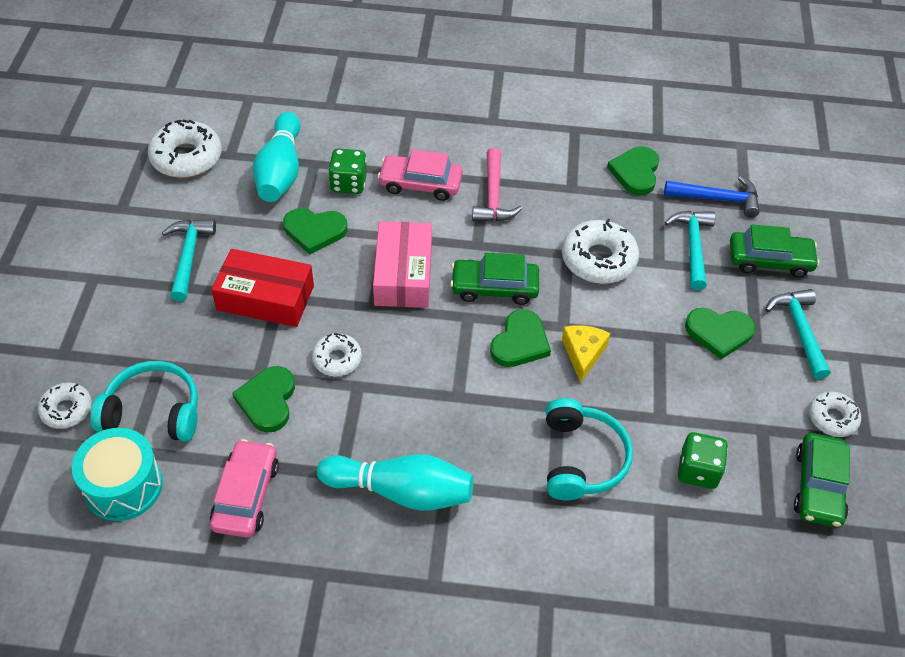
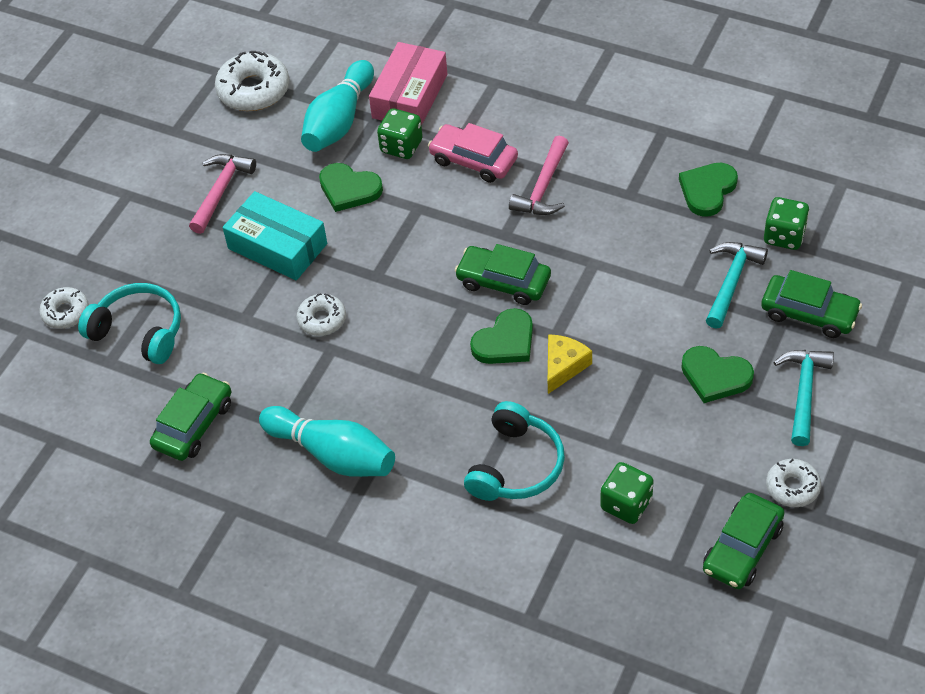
camera: 25 degrees right, 0 degrees up
turquoise drum [72,428,163,521] -> none
turquoise hammer [162,219,216,301] -> pink hammer [189,154,256,234]
pink car [210,439,279,538] -> green car [150,373,231,461]
red box [211,249,314,327] -> turquoise box [223,191,327,280]
green heart [232,366,295,432] -> none
pink box [373,221,432,308] -> pink box moved to [369,42,447,126]
white donut [562,219,639,284] -> none
blue hammer [664,176,760,218] -> green dice [764,197,809,250]

